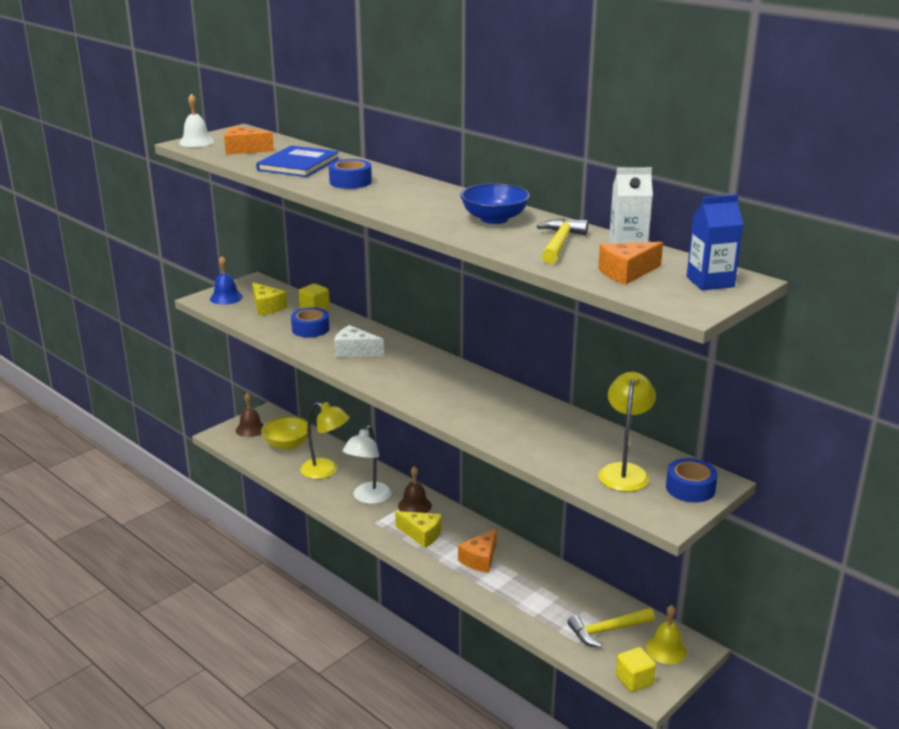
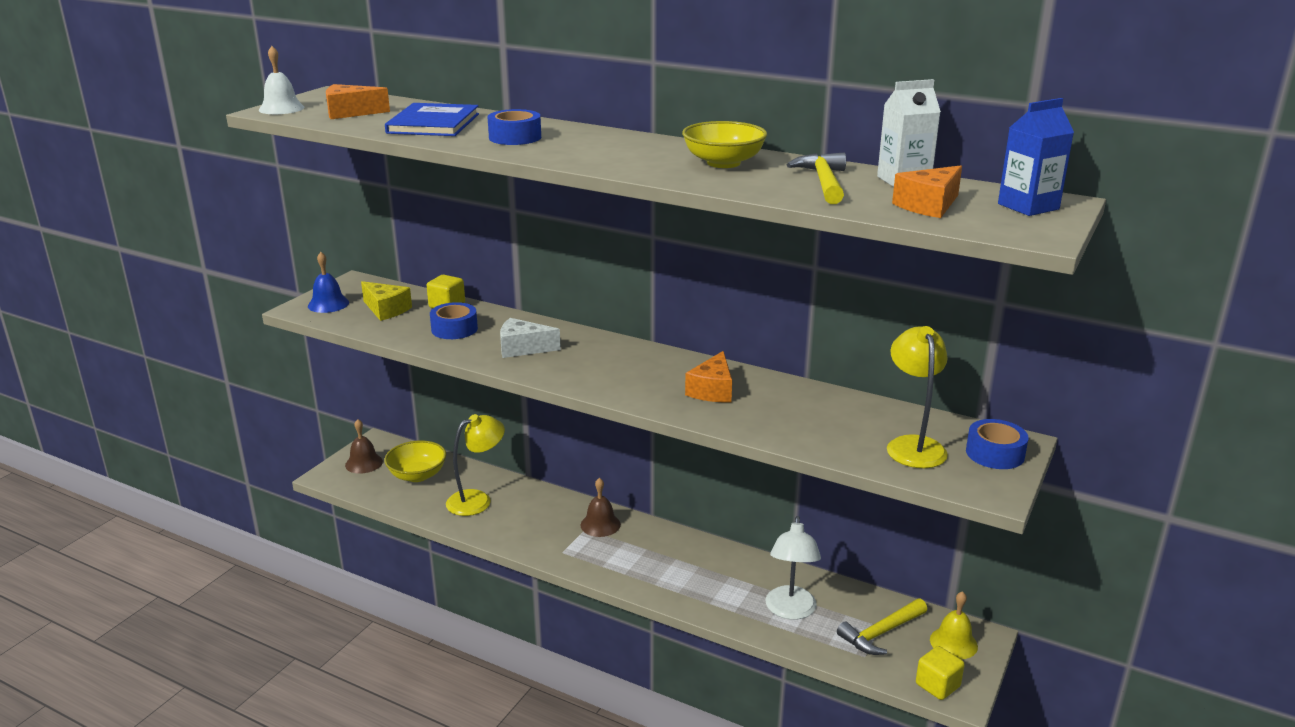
camera: 15 degrees left, 0 degrees up
yellow lamp [300,402,350,479] -> yellow lamp turned 45 degrees counterclockwise [446,414,505,516]
white lamp [343,425,391,504] -> white lamp moved to [766,516,821,620]
yellow cheese [395,511,442,548] -> none
orange cheese [458,528,497,573] -> orange cheese moved to [685,351,732,402]
blue bowl [460,184,530,224] -> yellow bowl [682,121,767,168]

